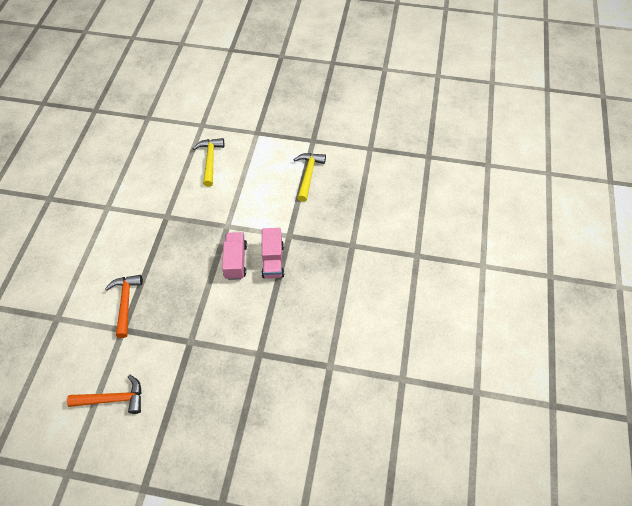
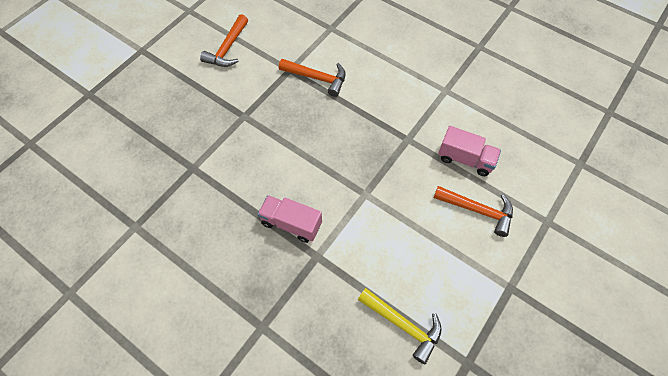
camera: 115 degrees right, 5 degrees up
yellow hammer [193,138,224,187] -> orange hammer [434,186,513,237]
pink truck [222,232,247,280] -> pink truck moved to [438,126,501,176]

